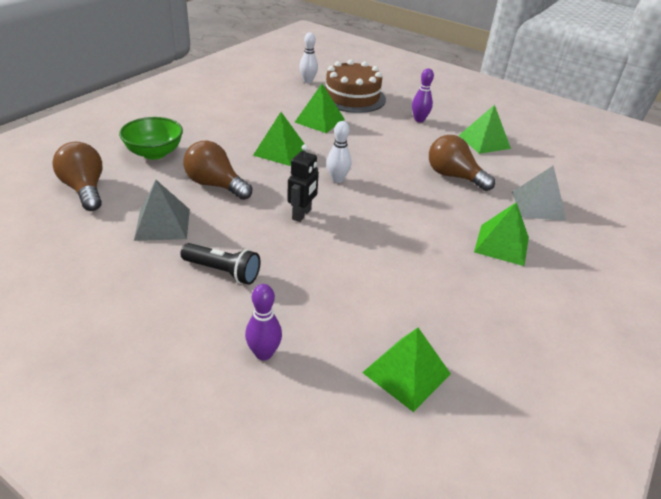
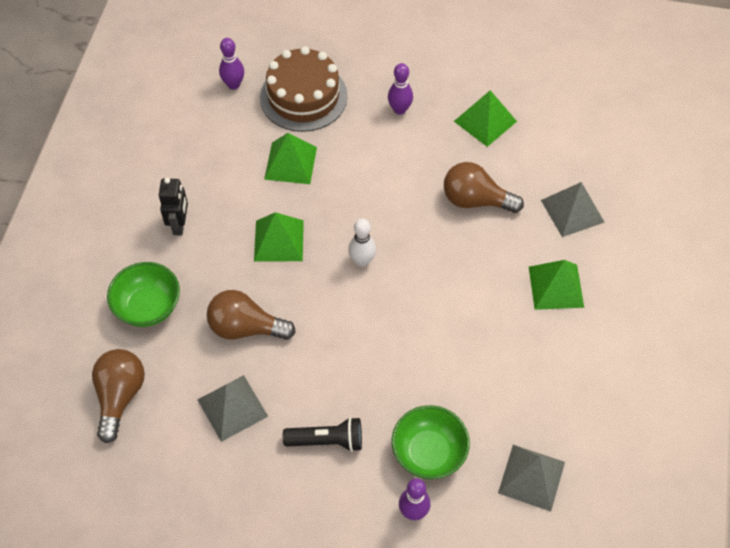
camera: 20 degrees left, 20 degrees up
brown light bulb [52,142,102,211] -> brown light bulb turned 60 degrees clockwise [92,349,145,443]
black robot [287,144,319,222] -> black robot moved to [159,178,188,236]
white bowling pin [299,32,318,83] -> purple bowling pin [219,38,244,90]
green pyramid [362,328,451,412] -> grey pyramid [498,445,565,511]
none -> green bowl [392,405,470,479]

